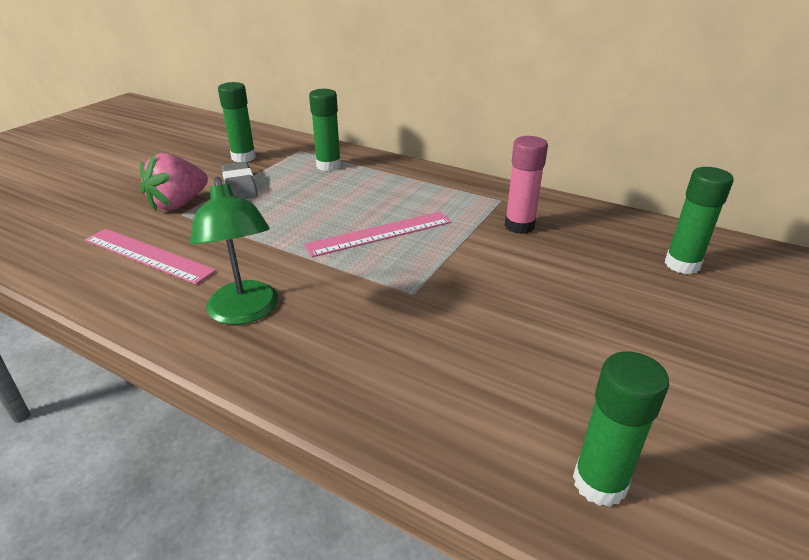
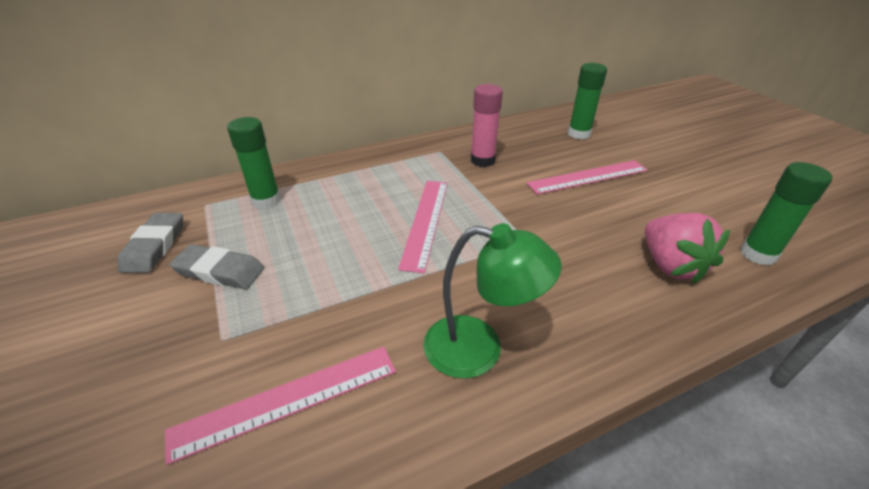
camera: 55 degrees left, 5 degrees up
pink strawberry [140,153,208,211] -> pink strawberry moved to [645,213,730,284]
green glue stick [218,82,256,162] -> grey eraser [117,213,183,273]
none -> pink ruler [526,160,648,194]

